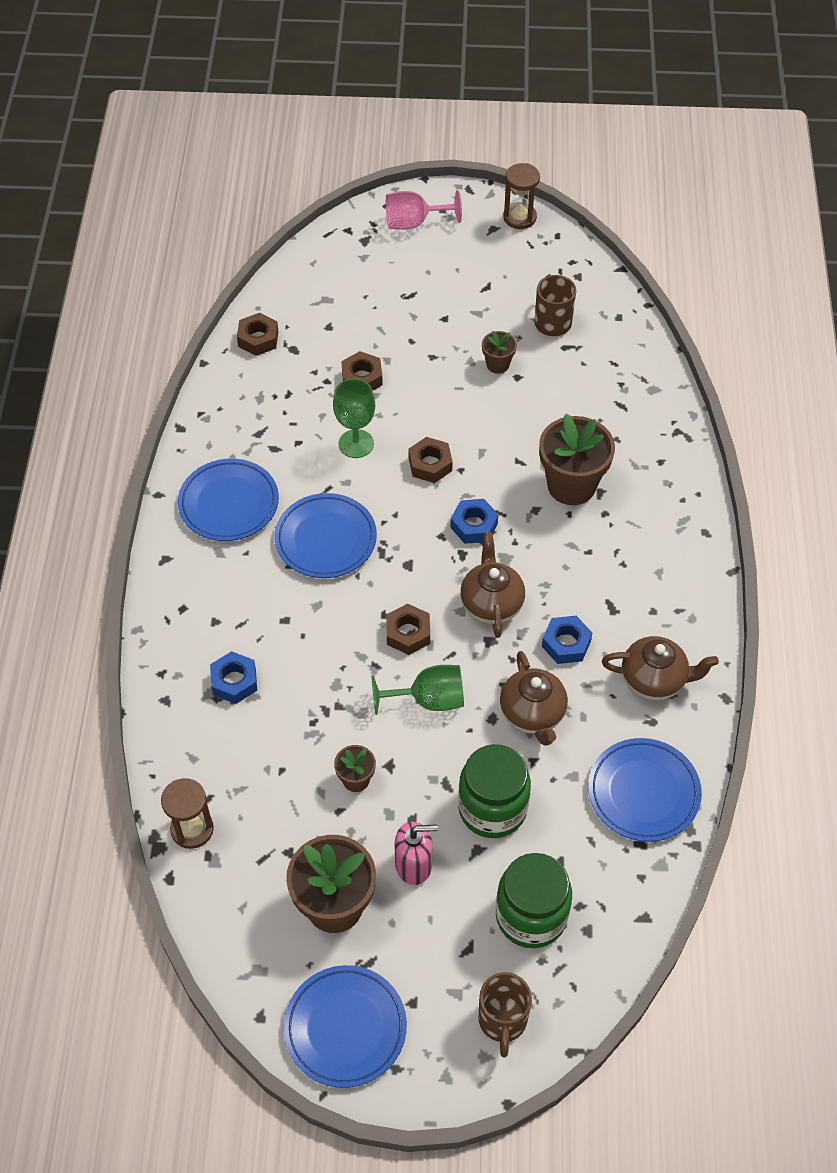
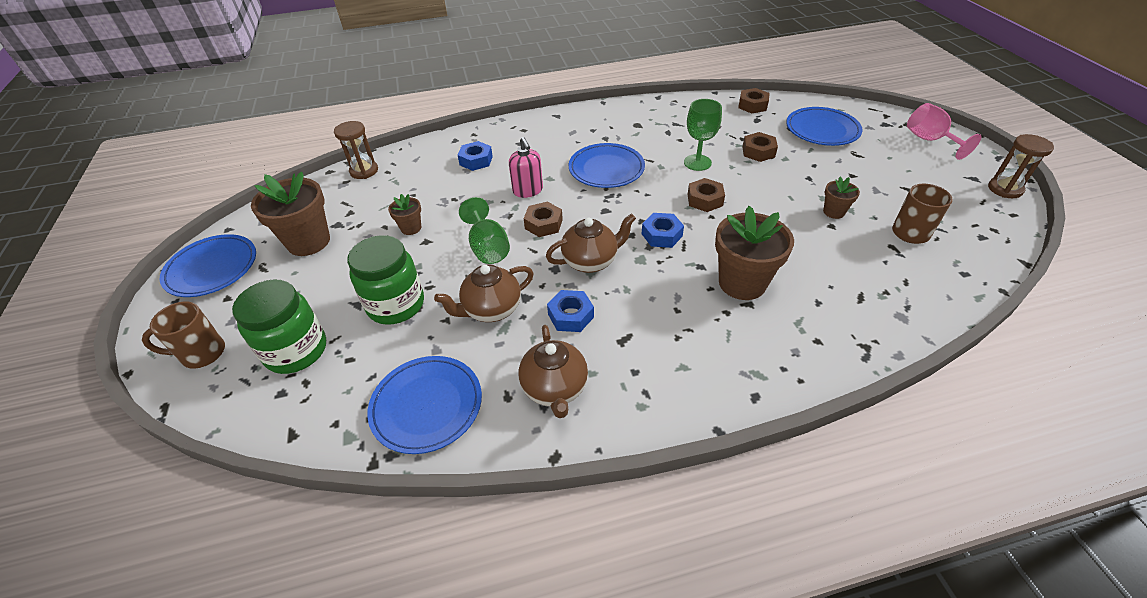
camera: 75 degrees right, 10 degrees down
blue plate [178,459,279,541] -> blue plate moved to [786,107,862,146]
pink soap dispenser [395,822,438,885] -> pink soap dispenser moved to [509,137,543,198]

